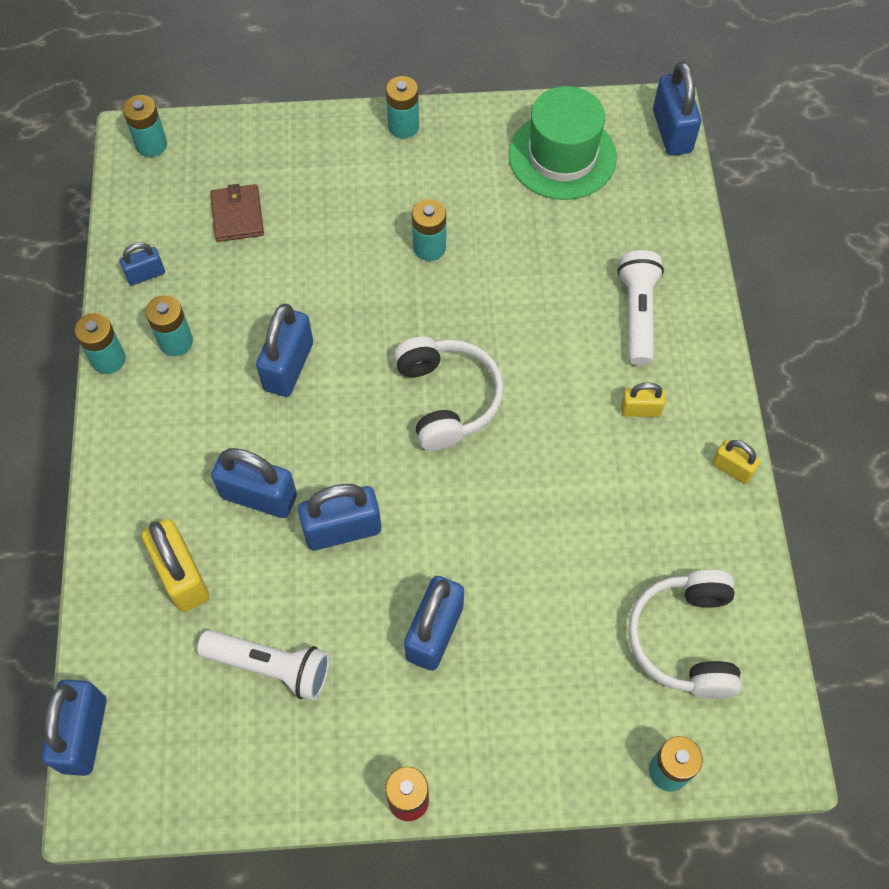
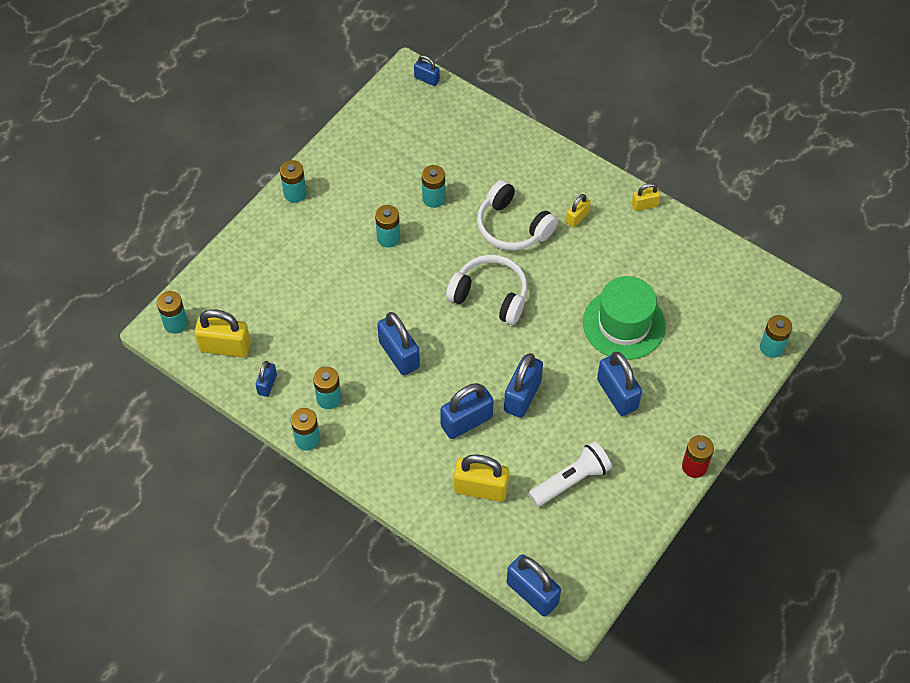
camera: 50 degrees left, 5 degrees down
brown wallet [210,184,264,242] -> none
green hat [509,86,617,200] -> green hat moved to [583,276,666,360]
white flashlight [617,250,664,366] -> none
white headphones [628,570,742,699] -> white headphones moved to [477,180,558,251]
blue padlock [653,61,701,156] -> blue padlock [414,55,440,86], size x0.56
none -> yellow padlock [194,309,251,357]
none -> turquoise battery [422,165,445,208]

